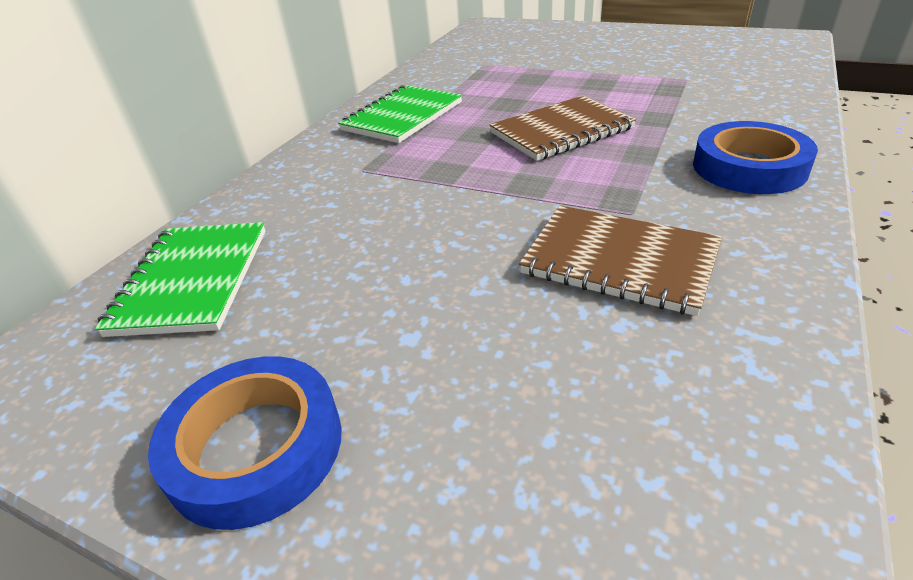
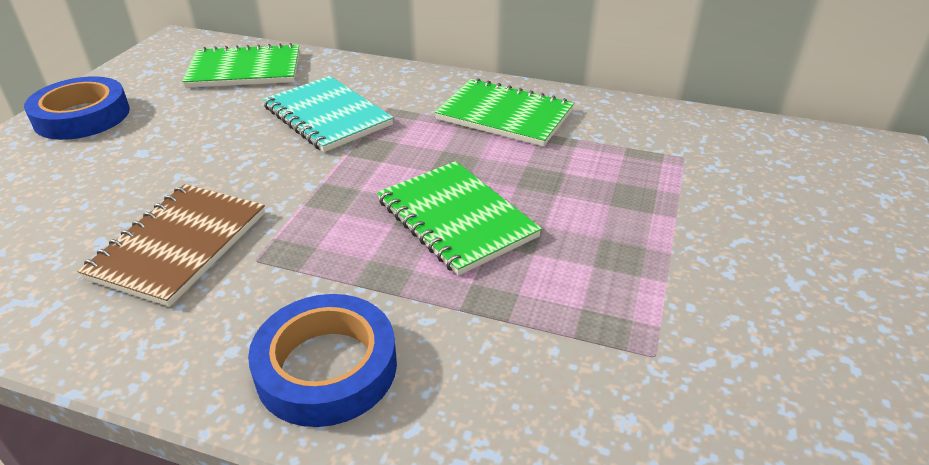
camera: 80 degrees right, 0 degrees up
brown notebook [490,95,636,161] -> green notebook [377,161,542,276]
none -> turquoise notebook [263,76,394,152]

